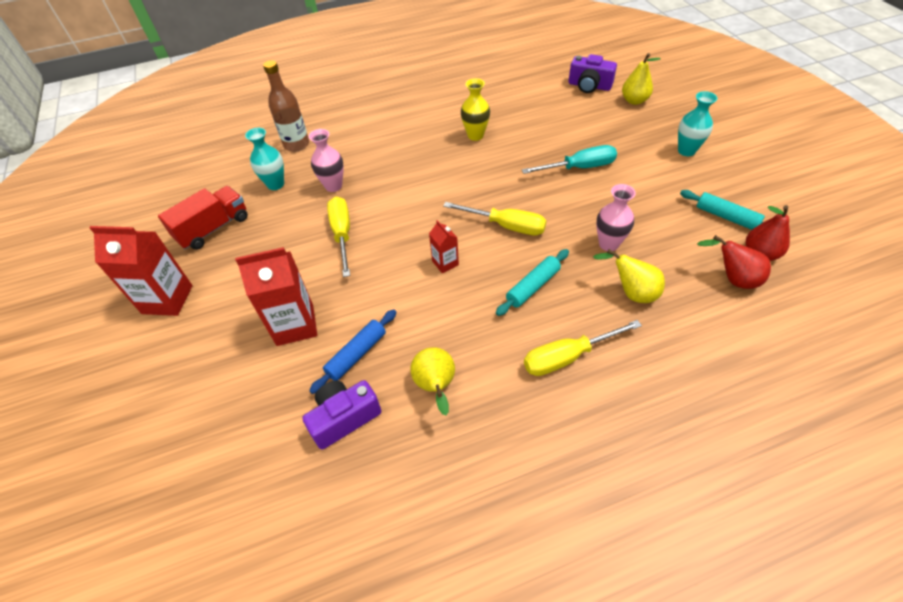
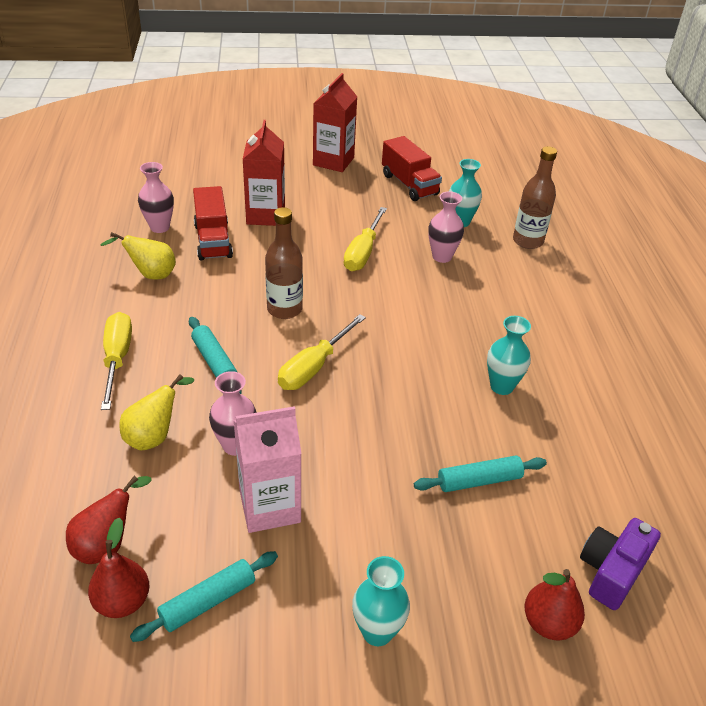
camera: 100 degrees right, 10 degrees down
purple camera [302,380,381,449] -> pink vase [138,162,174,233]
blue rolling pin [309,309,397,394] -> red truck [193,186,233,260]
yellow screwdriver [327,196,350,277] -> yellow screwdriver turned 105 degrees clockwise [344,207,387,271]
red carton [429,220,459,273] -> brown bottle [265,207,303,319]
yellow vase [461,78,490,141] -> turquoise vase [487,316,531,395]
turquoise screwdriver [522,145,617,174] -> none
yellow pear [622,53,661,105] -> red pear [525,569,585,641]
none -> pink carton [234,406,302,533]
none -> turquoise rolling pin [414,456,547,492]

